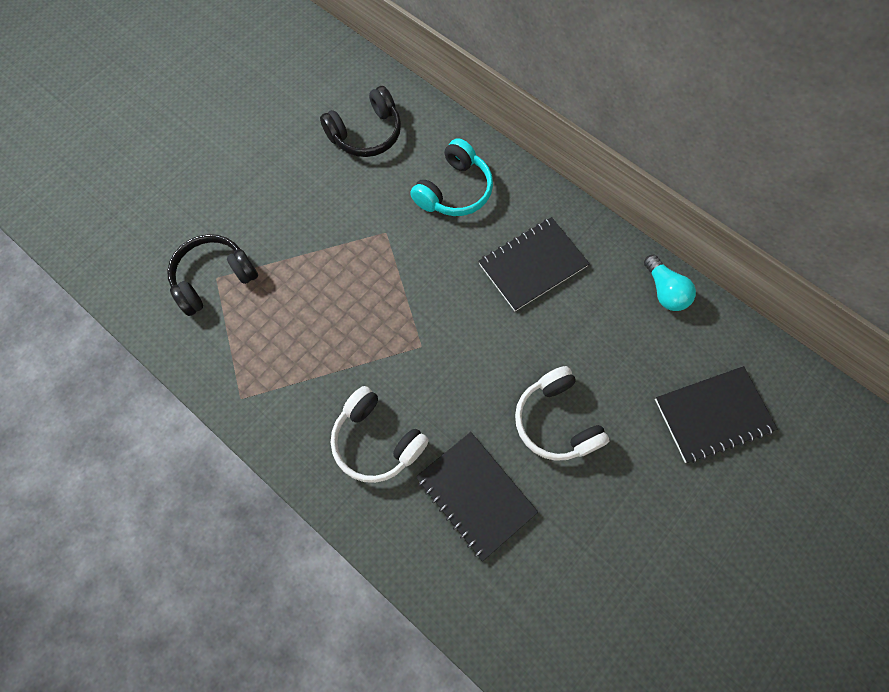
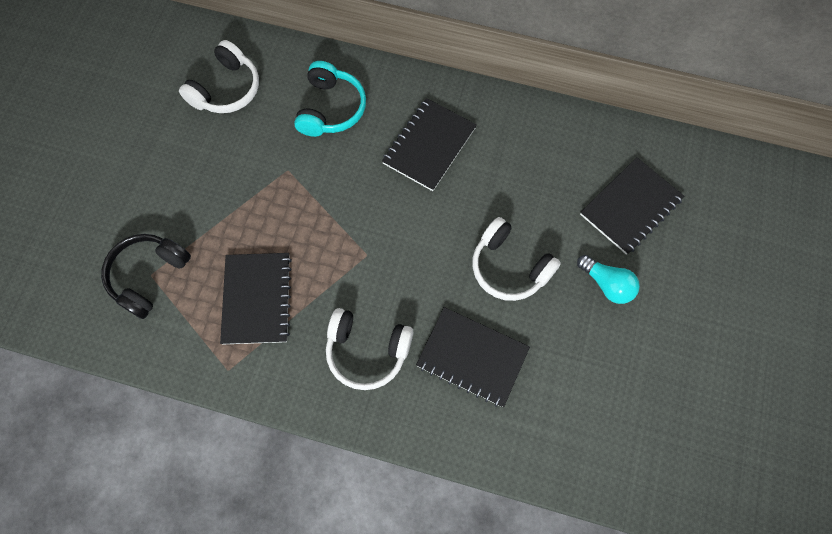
camera: 25 degrees left, 0 degrees up
black headphones [320,86,401,157] -> white headphones [179,40,259,113]
turquoise light bulb [644,254,696,311] -> turquoise light bulb moved to [577,255,640,304]
none -> black notebook [220,253,292,344]

